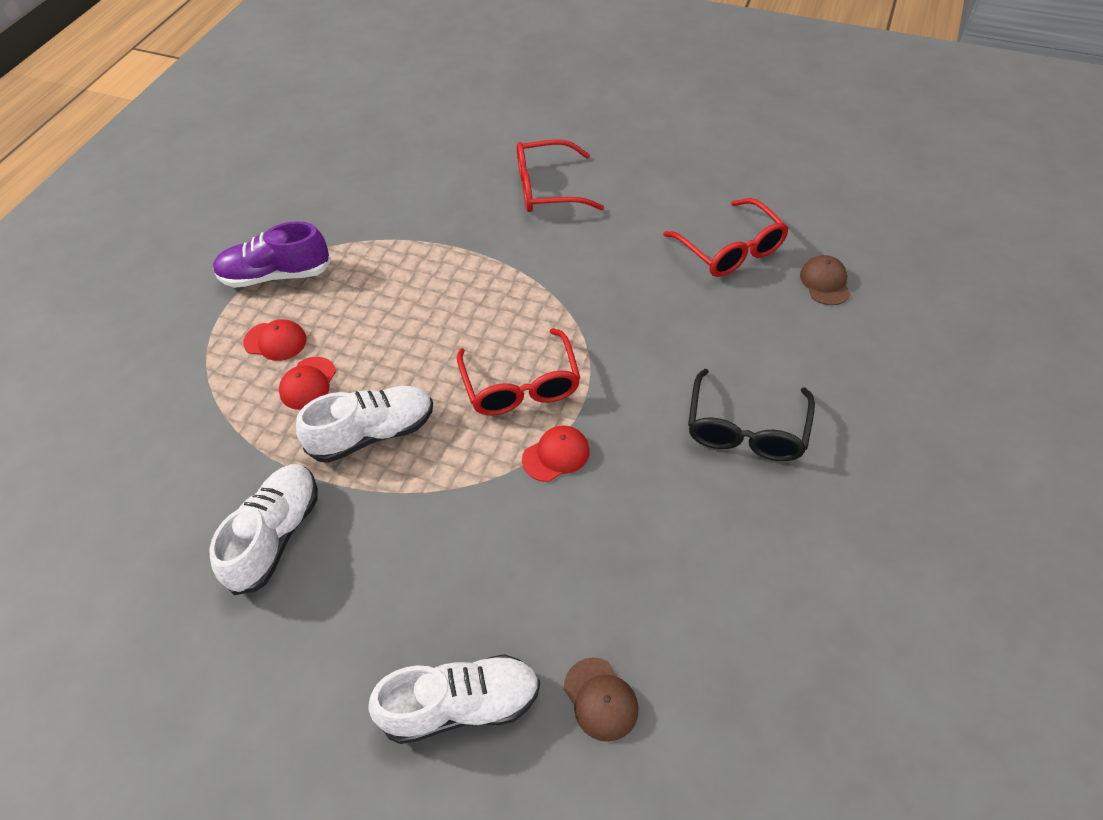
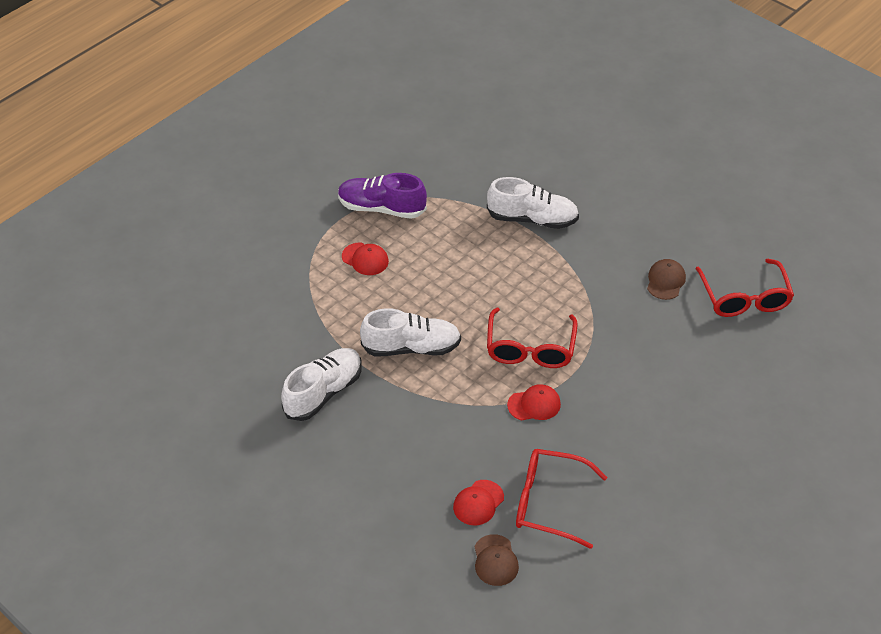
camera: 20 degrees right, 5 degrees down
red cap [279,357,336,410] -> red cap moved to [453,480,504,525]
white shoe [368,654,540,744] -> white shoe moved to [487,177,579,229]
red glasses [517,139,604,212] -> red glasses moved to [516,449,607,549]
black glasses [688,369,815,461] -> none
brown cap [800,255,850,305] -> brown cap moved to [647,259,686,300]

